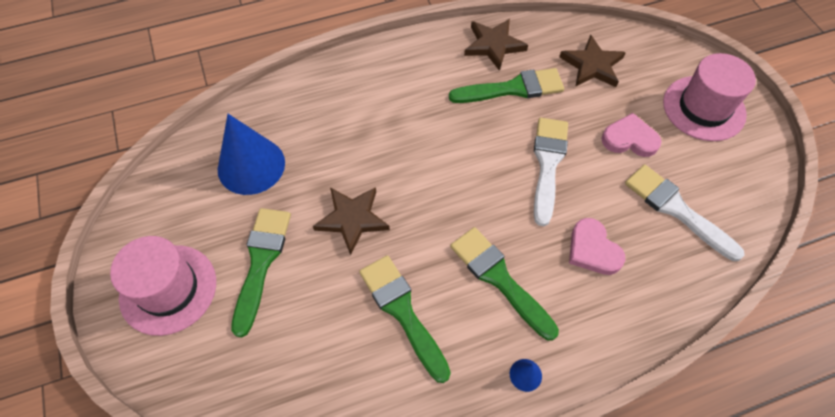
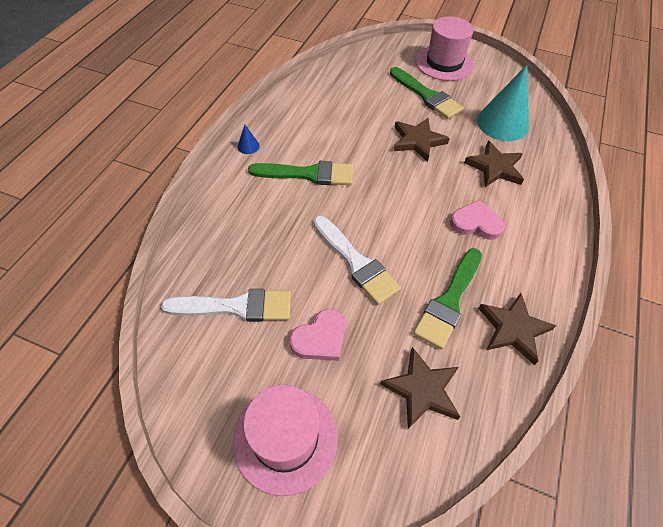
camera: 130 degrees right, 5 degrees down
blue cone [218,114,285,195] -> turquoise cone [477,65,529,141]
green brush [359,255,451,383] -> none
pink heart [569,218,625,275] -> pink heart moved to [450,200,505,240]
none -> brown star [464,141,524,187]

